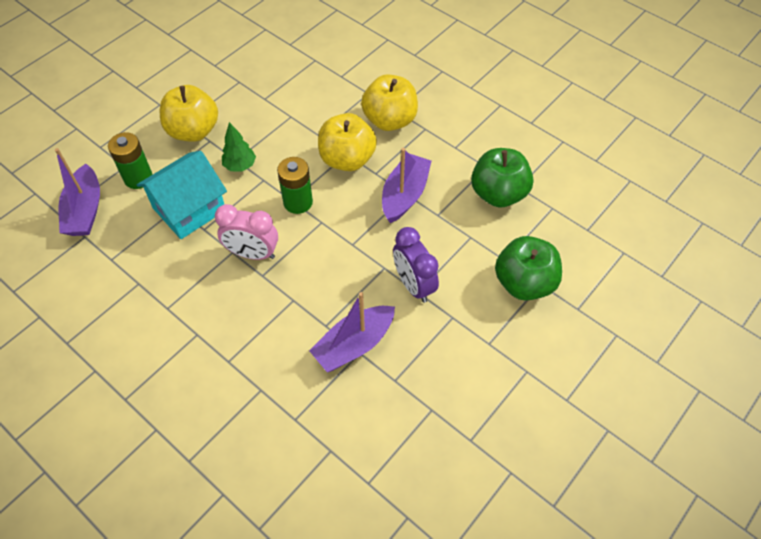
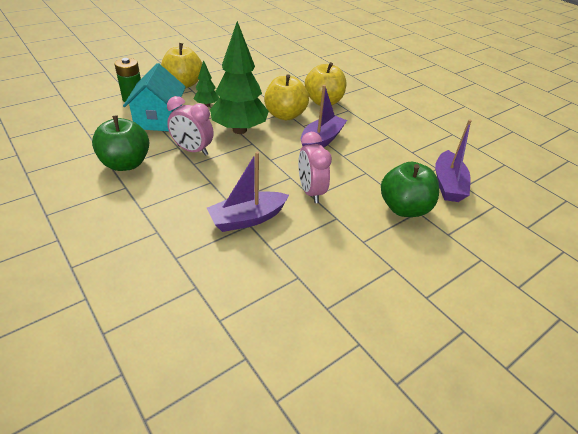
camera: 10 degrees right, 15 degrees down
purple boat [55,148,100,236] -> purple boat moved to [435,119,472,202]
turquoise house [137,151,227,239] -> turquoise house turned 60 degrees counterclockwise [123,63,186,131]
green battery [277,157,313,214] -> green tree [210,21,269,134]
purple clock [393,227,439,303] -> pink clock [298,132,332,203]
green apple [471,148,533,208] -> green apple moved to [92,115,149,171]

